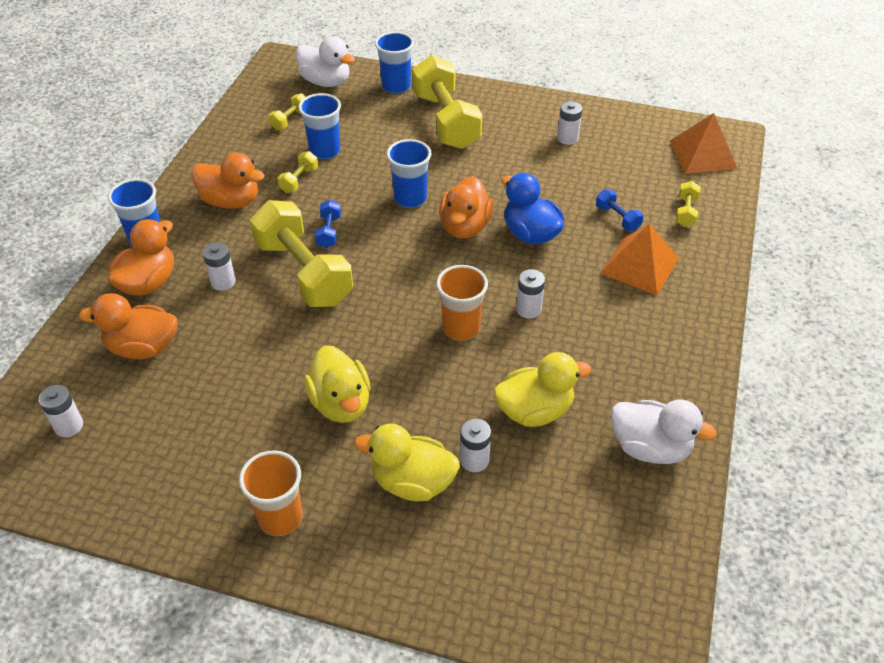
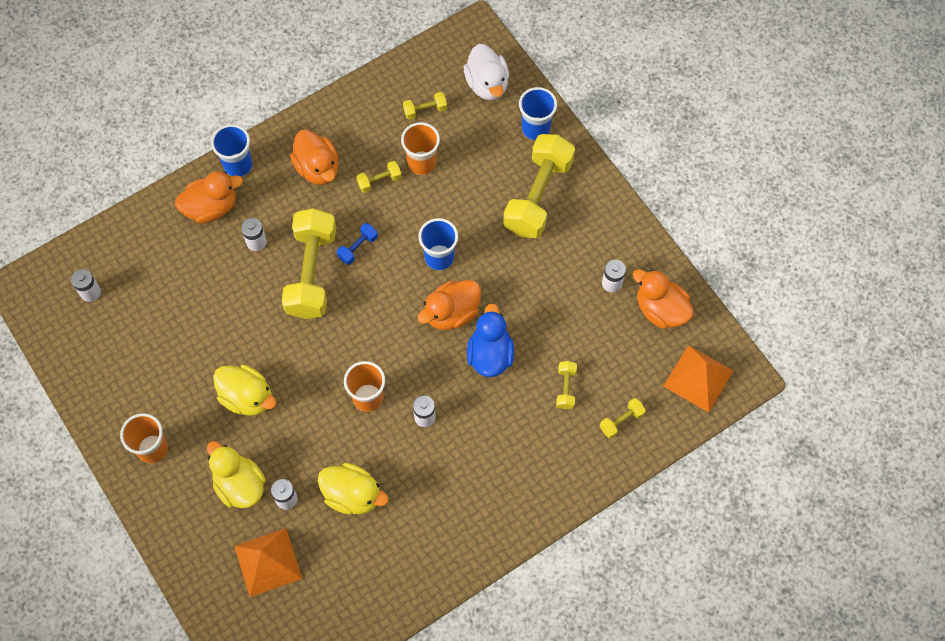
camera: 40 degrees right, 20 degrees up
orange duck [79,293,177,359] -> orange duck moved to [632,269,694,329]
blue cup [298,93,341,159] -> orange cup [401,122,440,175]
yellow duck [304,345,371,423] -> yellow duck turned 75 degrees counterclockwise [213,365,276,416]
blue dumbbell [596,189,644,231] -> yellow dumbbell [556,361,577,409]
orange pyramid [600,224,679,295] -> orange pyramid moved to [234,528,302,597]
white duck [611,399,717,464] -> none

